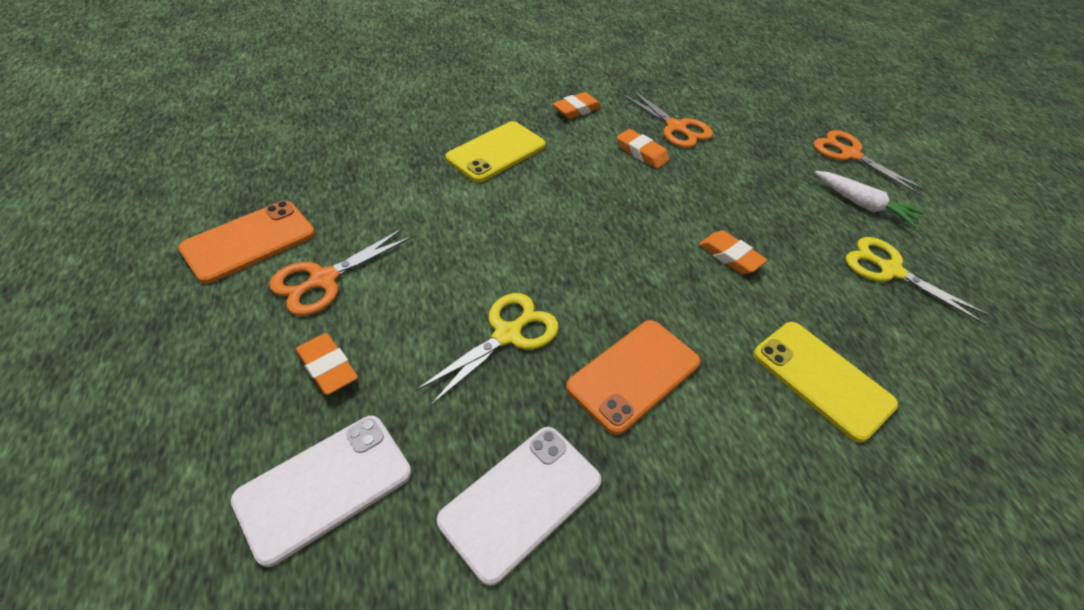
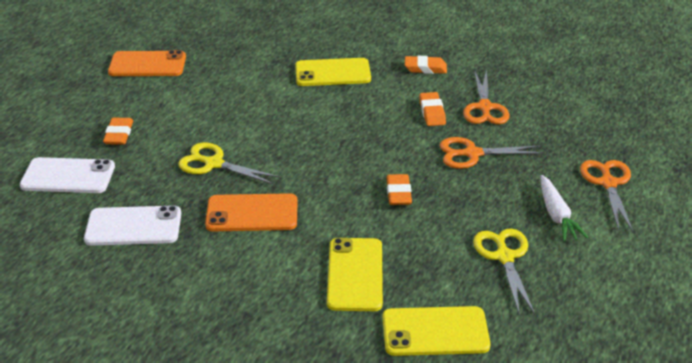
camera: 45 degrees right, 10 degrees down
orange scissors [269,228,413,316] -> orange scissors moved to [440,137,544,169]
yellow scissors [416,293,559,406] -> yellow scissors turned 150 degrees counterclockwise [178,143,280,184]
none -> yellow phone [383,306,490,356]

